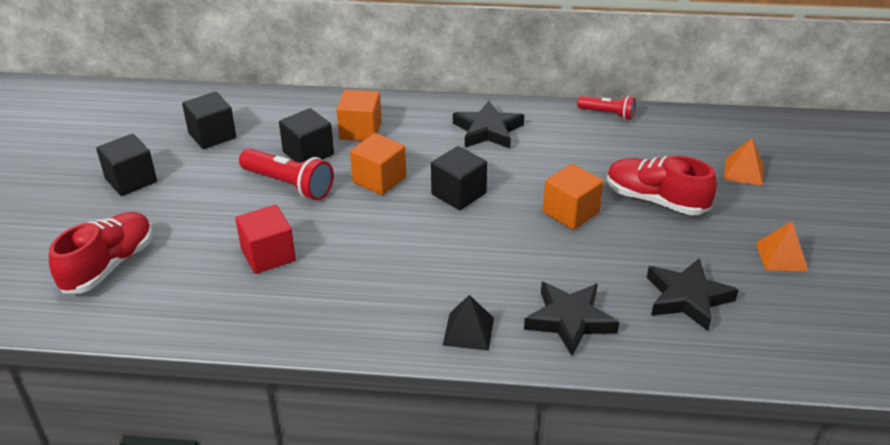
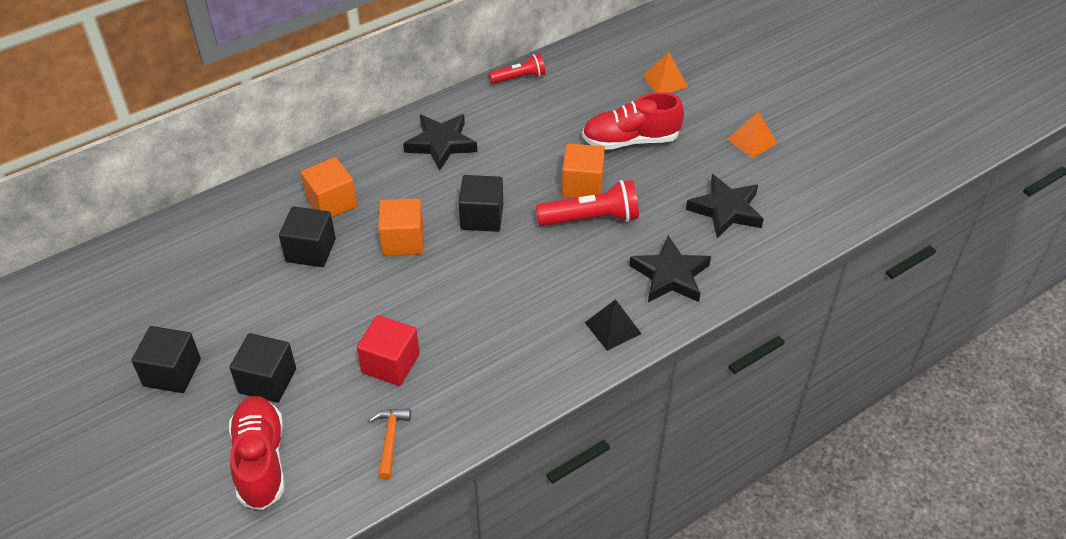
camera: 40 degrees left, 10 degrees up
black cube [182,92,236,149] -> black cube moved to [229,333,296,403]
red flashlight [239,148,334,200] -> red flashlight moved to [536,180,639,226]
none -> orange hammer [369,409,411,480]

